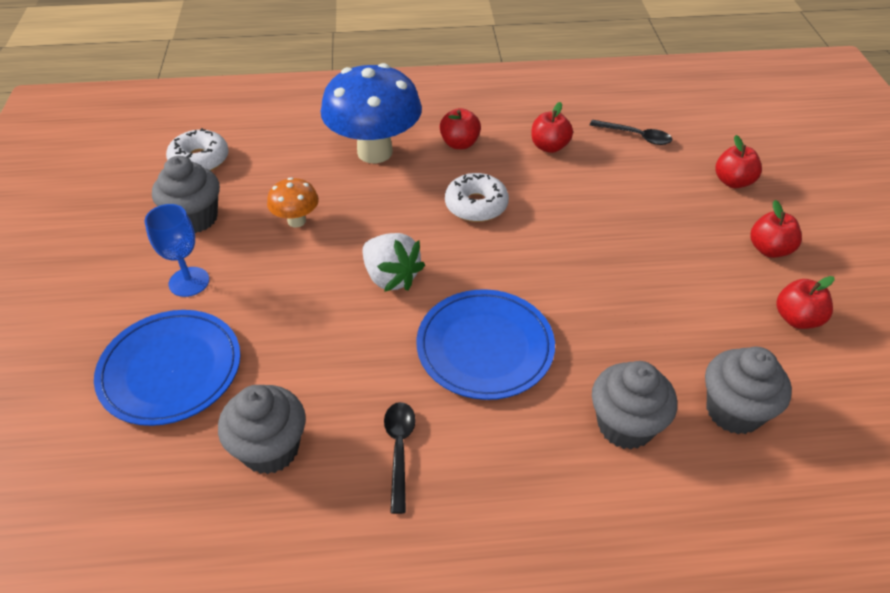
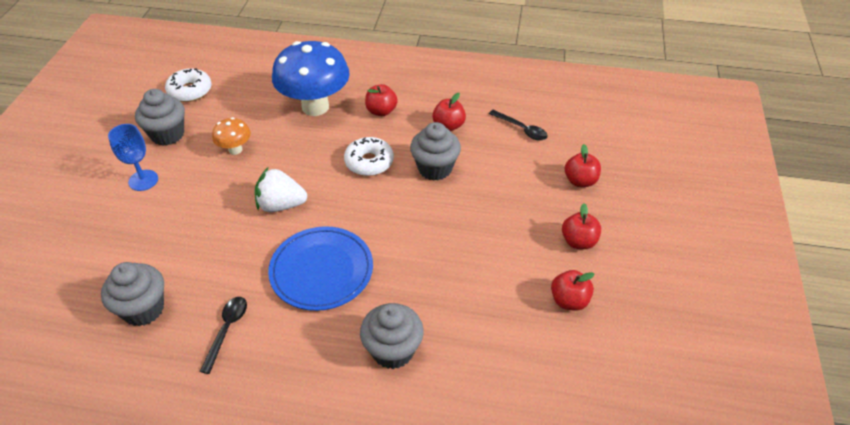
camera: 15 degrees right, 0 degrees up
blue plate [94,310,241,426] -> none
white strawberry [362,233,425,292] -> white strawberry turned 120 degrees clockwise [255,167,307,212]
grey cupcake [705,346,792,434] -> grey cupcake moved to [410,122,461,181]

